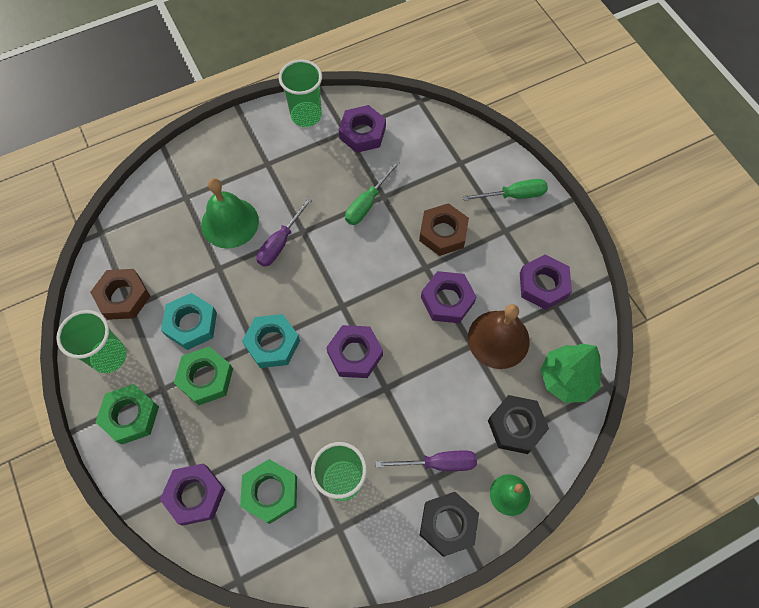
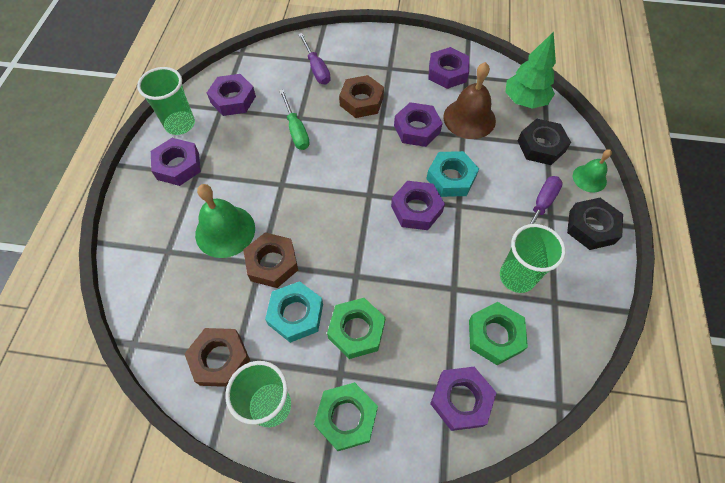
camera: 55 degrees left, 5 degrees down
turquoise nut [242,314,300,368] -> turquoise nut moved to [426,151,479,197]
purple screwdriver [256,197,313,267] -> purple screwdriver moved to [298,33,331,85]
green screwdriver [463,179,548,201] -> none
none -> purple nut [151,138,201,186]
none -> brown nut [243,232,298,288]

